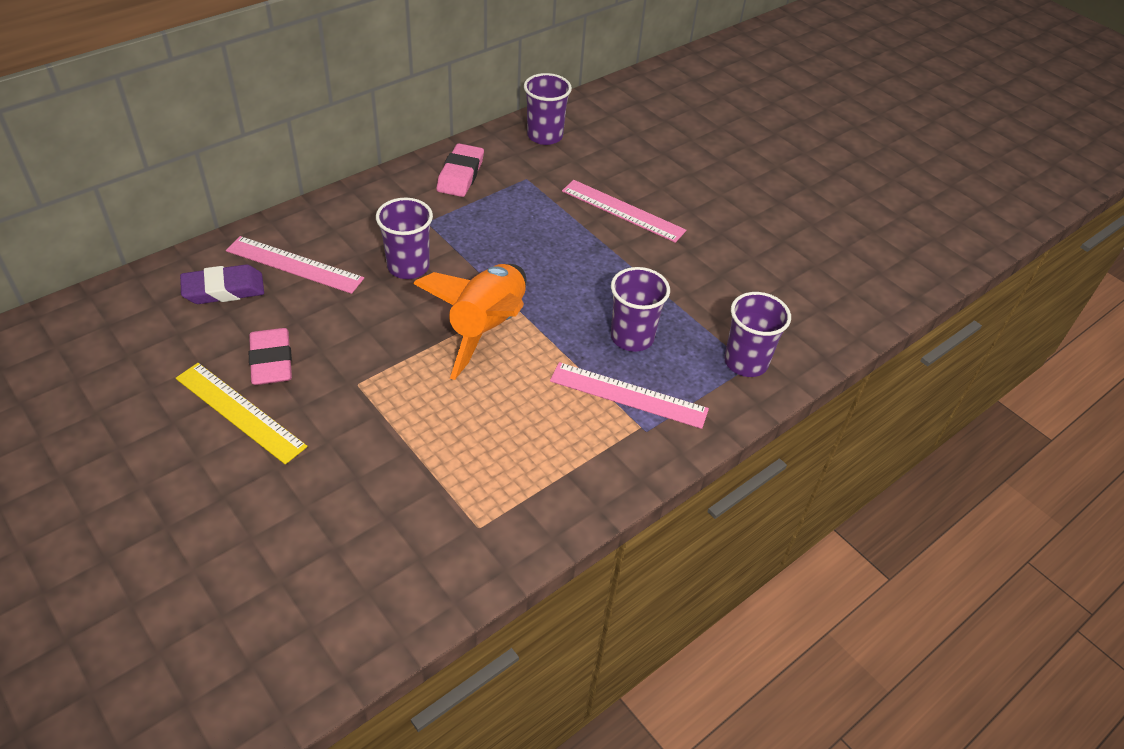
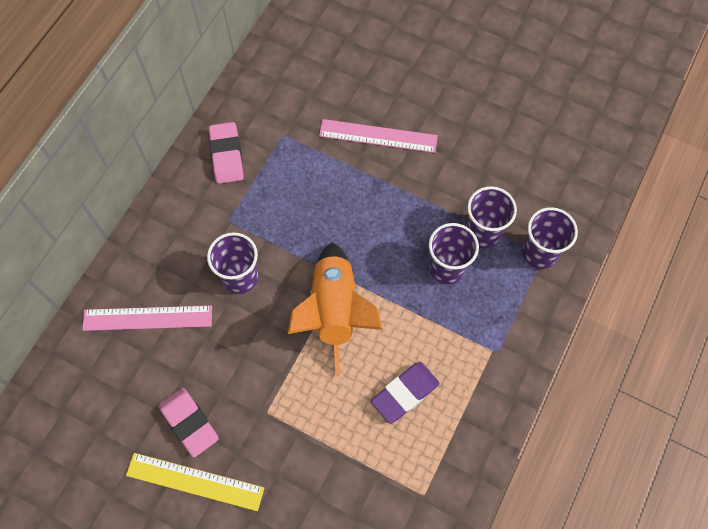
camera: 20 degrees left, 20 degrees up
purple eraser [180,264,264,304] -> purple eraser moved to [371,362,440,424]
purple cup [524,73,572,145] -> purple cup moved to [466,186,517,248]
pink ruler [550,362,709,429] -> none

